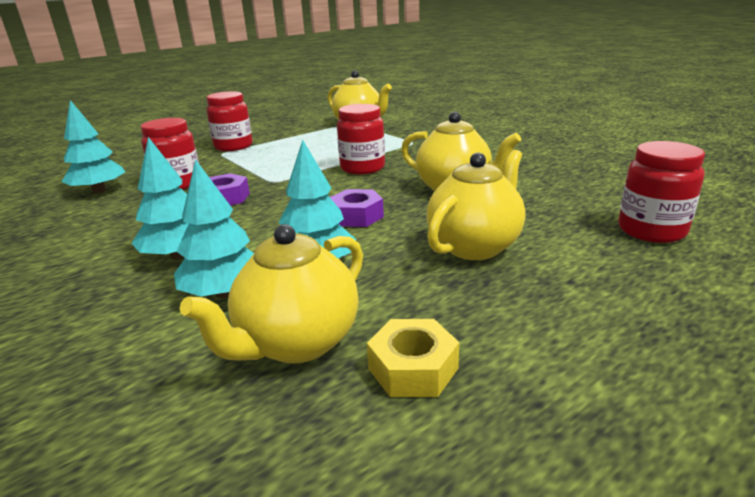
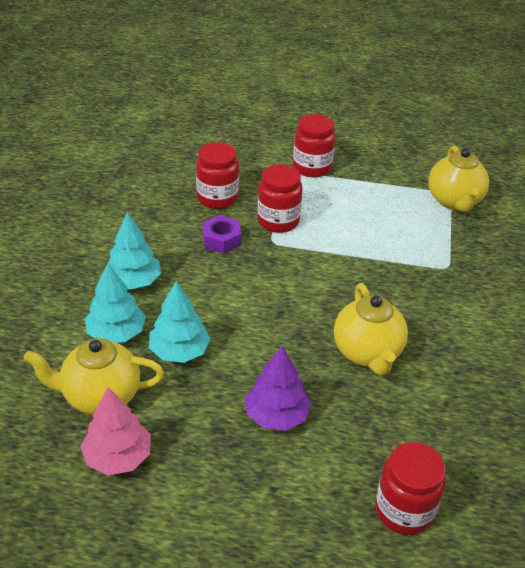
camera: 45 degrees right, 15 degrees up
turquoise tree [62,100,125,193] -> none
purple nut [330,189,384,227] -> none
red jar [337,104,385,175] -> red jar moved to [257,164,303,233]
yellow nut [367,319,459,397] -> pink tree [80,387,151,475]
yellow teapot [426,150,526,260] -> purple tree [245,346,311,431]

